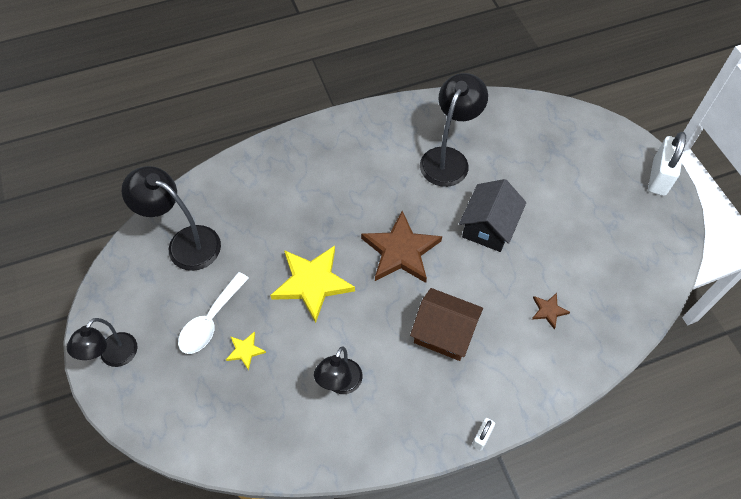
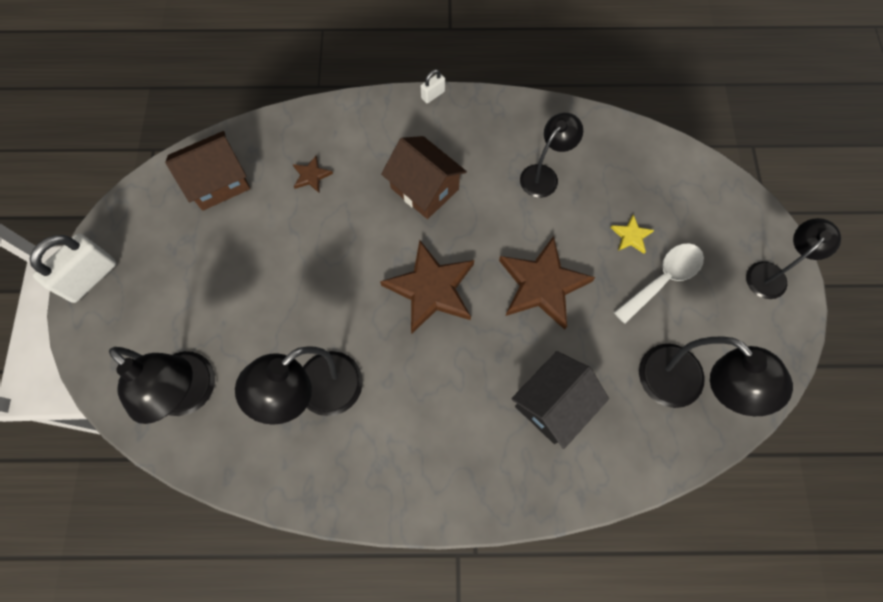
camera: 160 degrees left, 10 degrees up
yellow star [270,245,355,323] -> brown star [499,236,595,330]
black house [459,179,526,252] -> black house moved to [511,351,609,449]
none -> black lamp [109,347,215,424]
none -> brown house [165,131,250,211]

